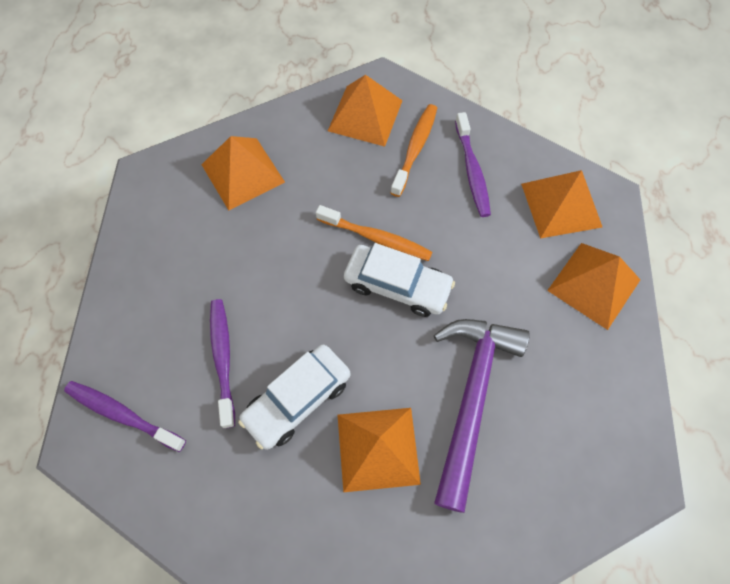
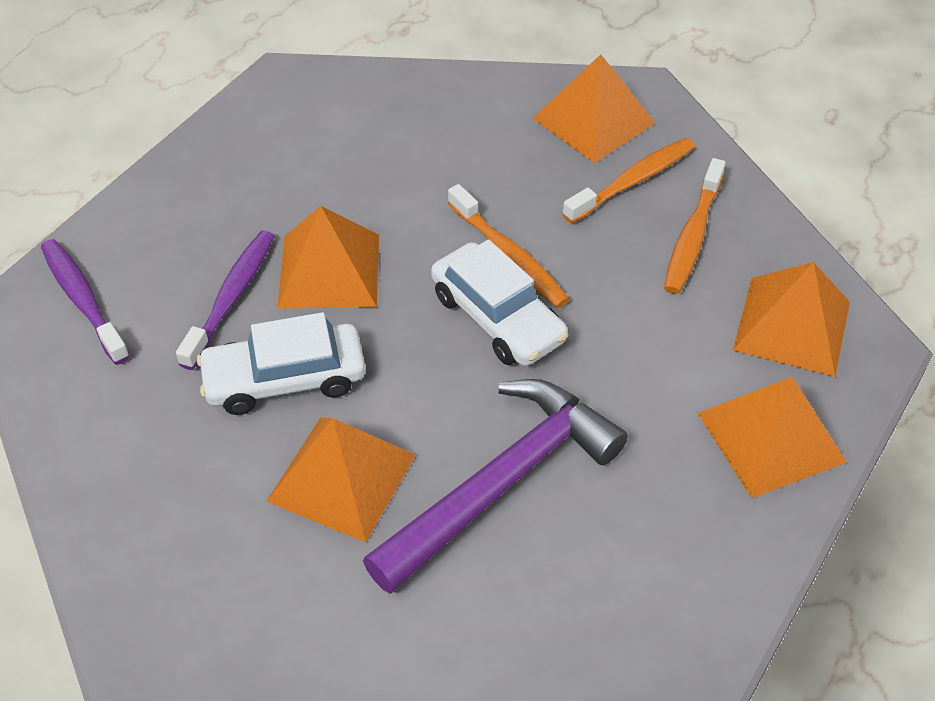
camera: 30 degrees right, 15 degrees down
orange pyramid [201,136,285,210] -> orange pyramid moved to [277,206,379,309]
purple toothbrush [455,112,491,217] -> orange toothbrush [664,158,726,294]

